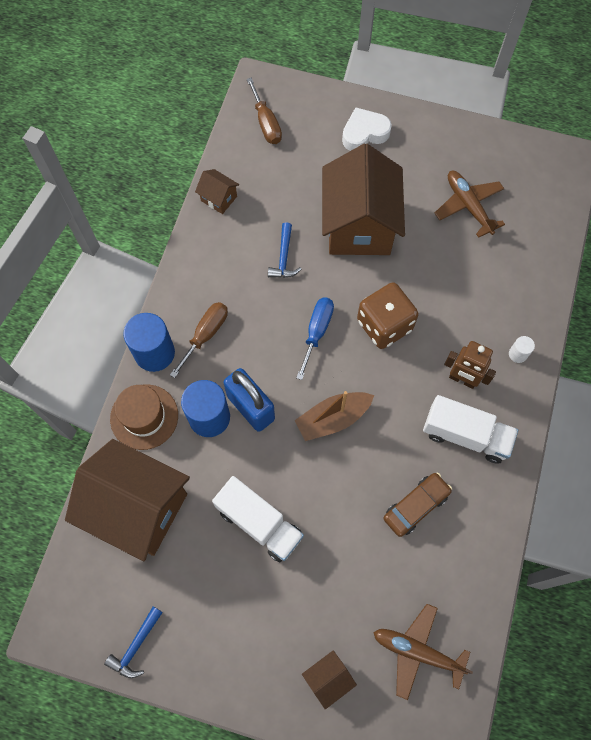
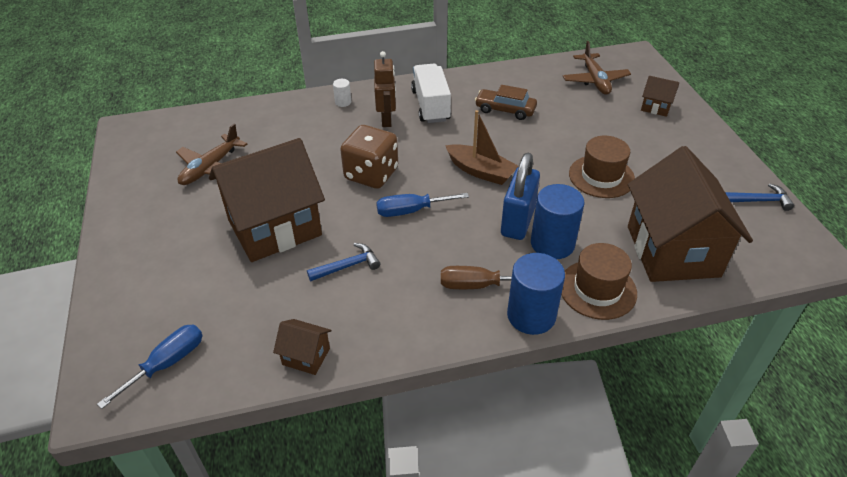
camera: 120 degrees left, 25 degrees down
brown house [195,169,239,214] -> brown house turned 75 degrees counterclockwise [273,319,332,375]
white truck [212,476,304,562] -> brown hat [569,136,635,198]
brown screwdriver [247,78,282,144] -> blue screwdriver [97,325,203,409]
white heart [342,107,392,151] -> none

